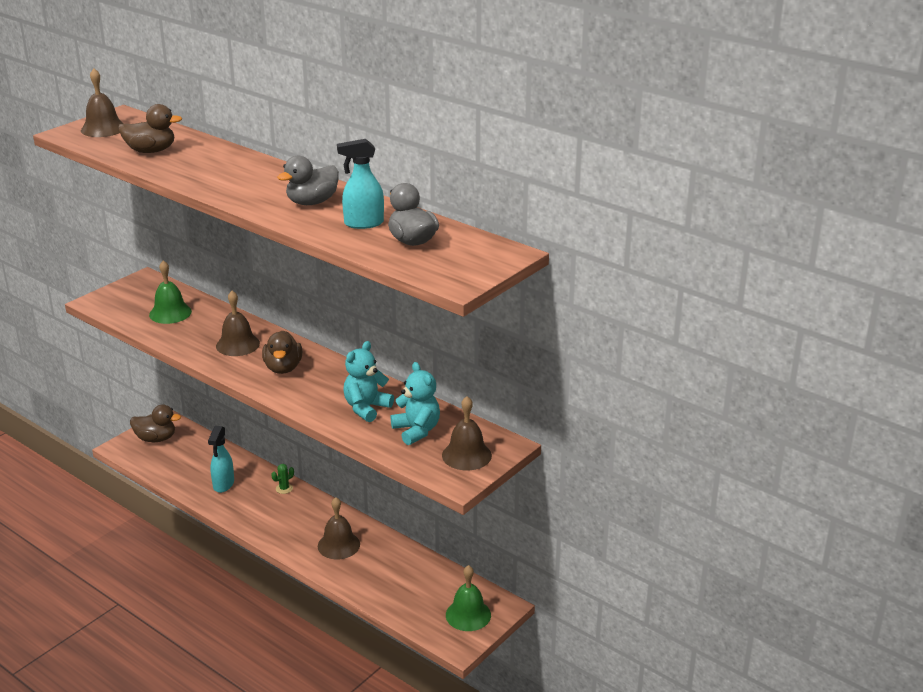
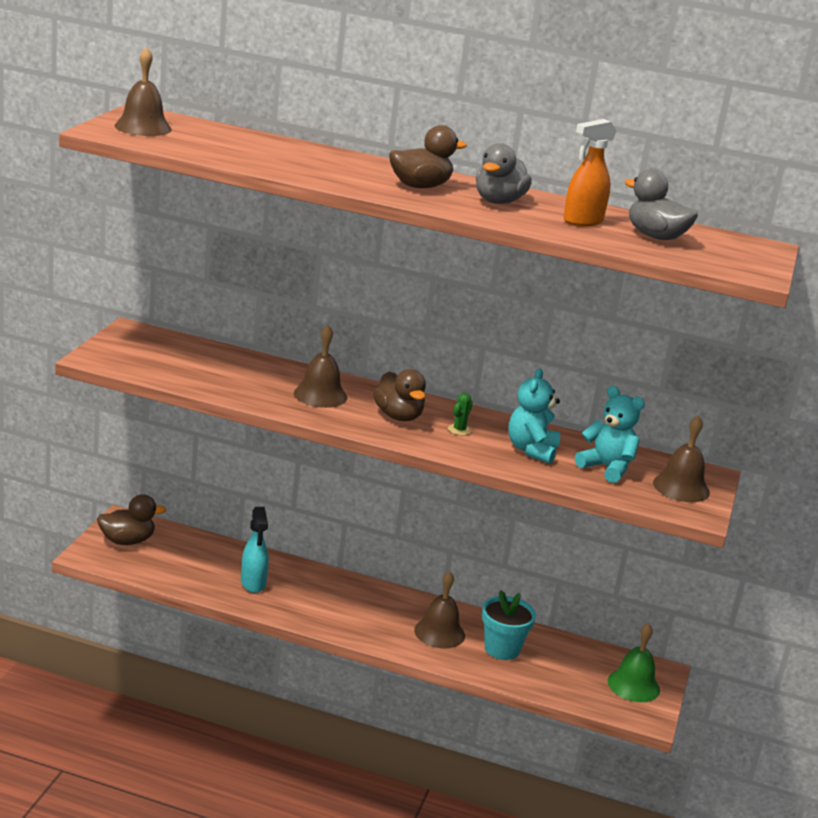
camera: 25 degrees left, 5 degrees down
brown duck [118,104,182,153] -> brown duck moved to [389,125,467,188]
green bell [149,260,192,324] -> none
green cactus [272,464,294,494] -> green cactus moved to [448,393,473,435]
turquoise spray bottle [337,139,384,229] -> orange spray bottle [563,119,617,226]
none -> turquoise flower pot [482,590,536,660]

